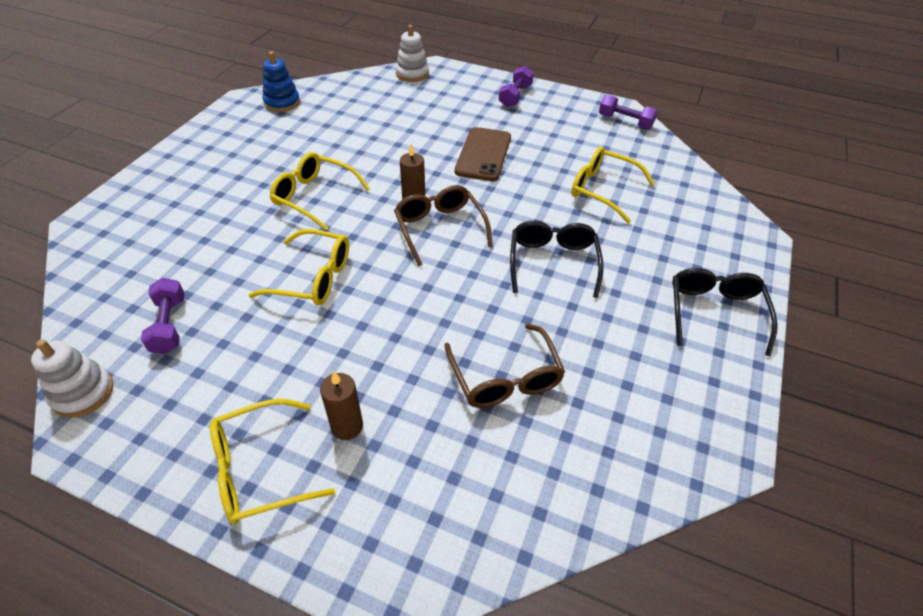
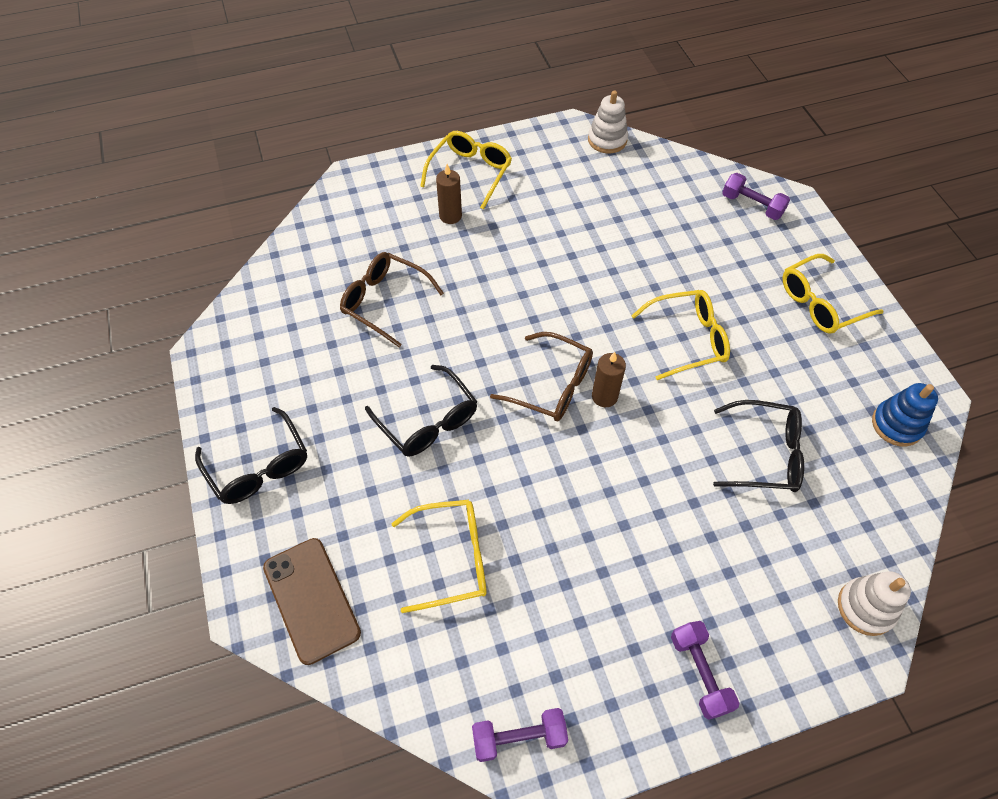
camera: 140 degrees right, 10 degrees up
purple dumbbell [141,278,184,354] -> purple dumbbell moved to [722,173,790,220]
yellow glasses [249,229,349,306] -> yellow glasses moved to [782,254,884,334]
brown phone [455,127,511,181] -> brown phone moved to [263,538,361,665]
none -> black glasses [713,400,804,492]

